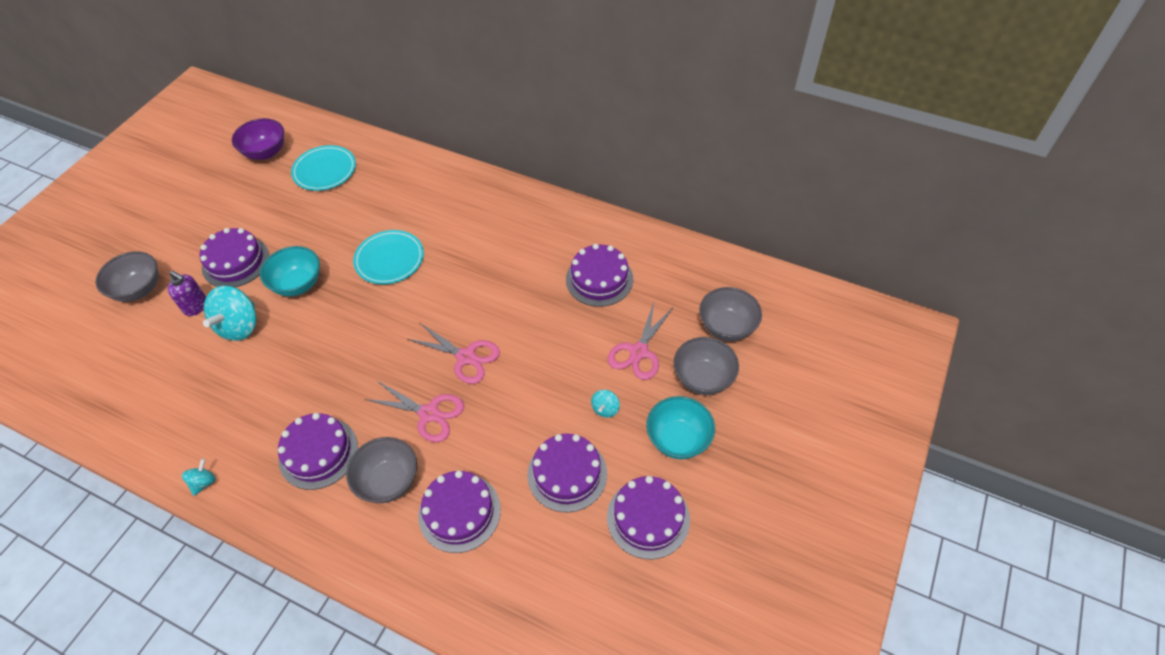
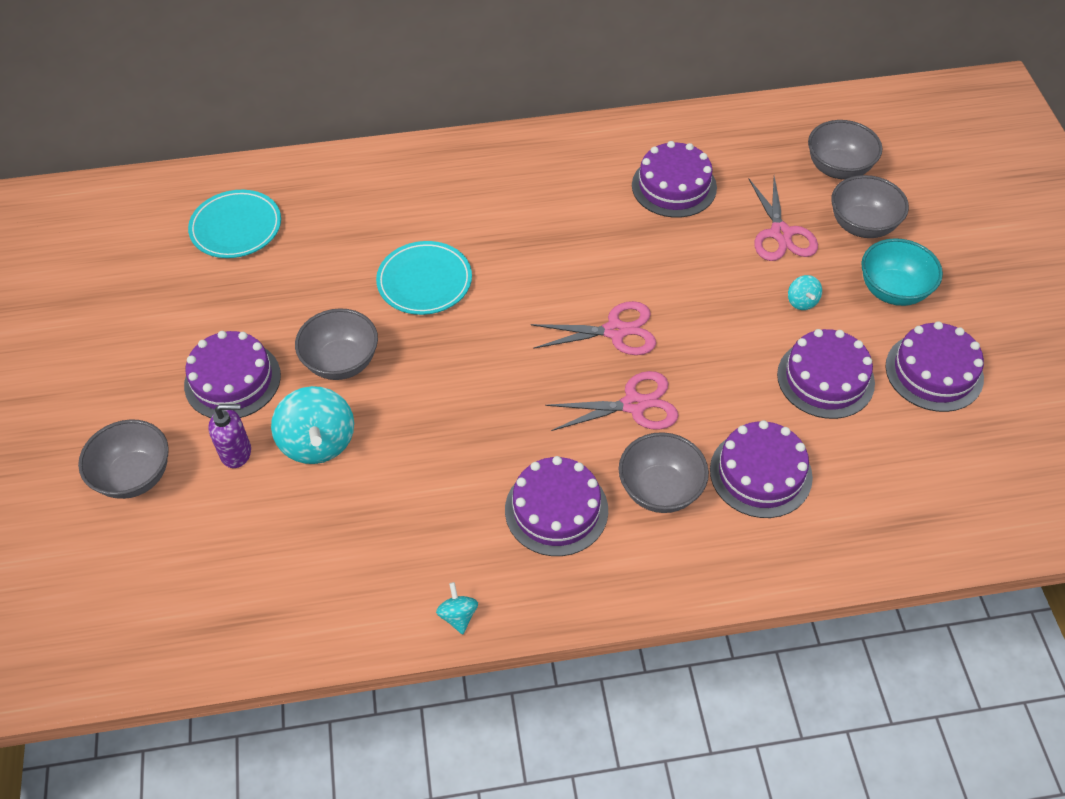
camera: 35 degrees left, 0 degrees up
purple bowl [232,118,284,160] -> none
turquoise bowl [260,246,320,297] -> grey bowl [295,308,378,380]

